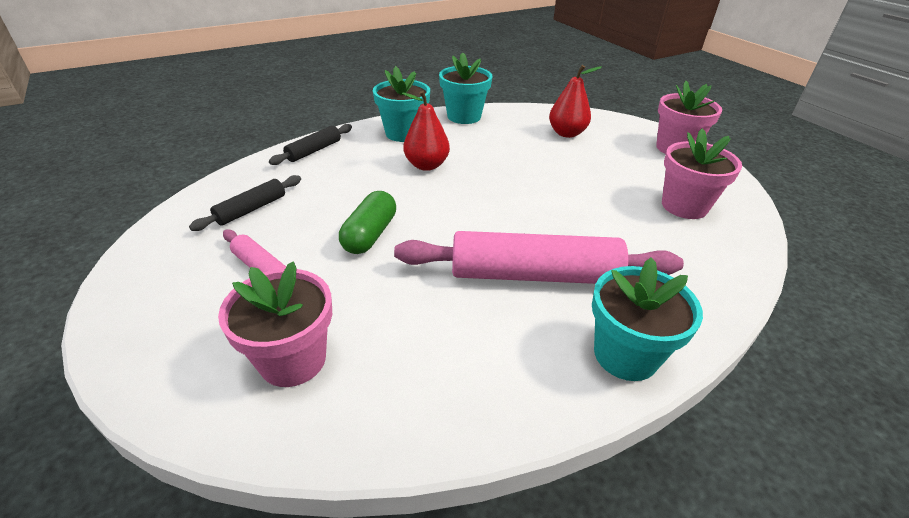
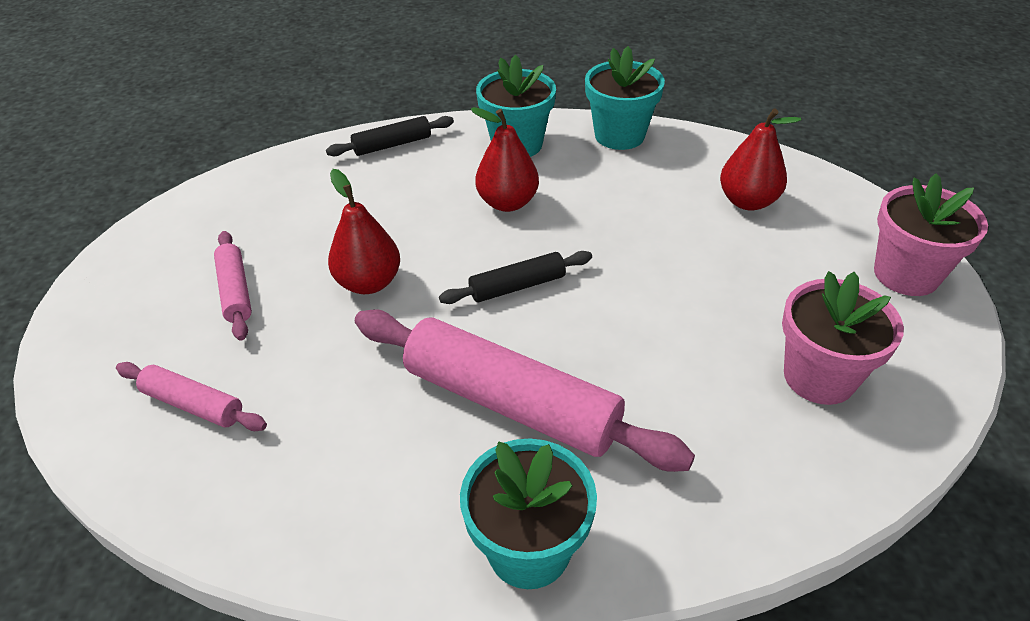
camera: 30 degrees right, 5 degrees up
black rolling pin [189,175,301,231] -> black rolling pin moved to [439,251,592,304]
pink flower pot [218,262,332,387] -> pink rolling pin [116,362,267,431]
green capsule [339,191,396,254] -> red pear [328,169,400,294]

